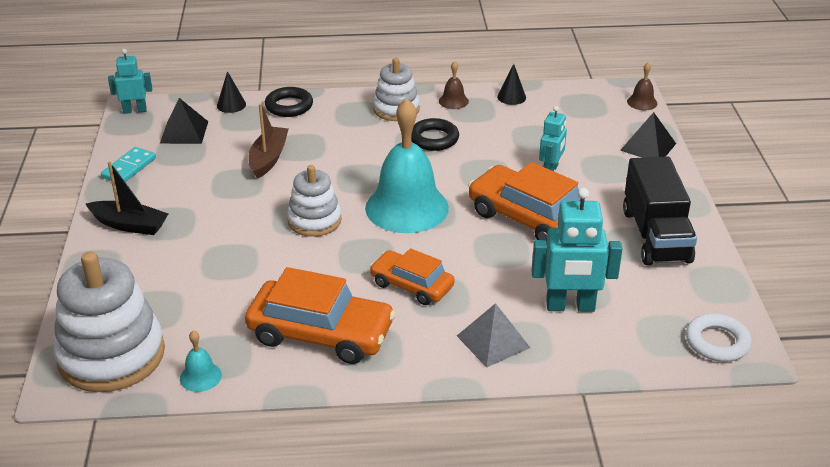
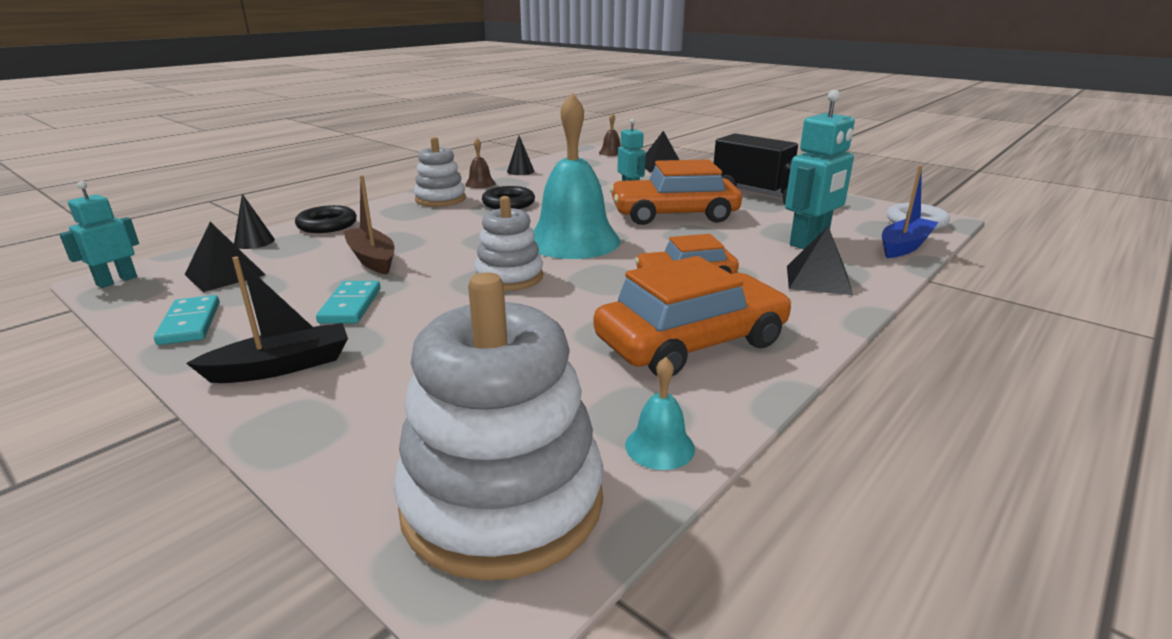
camera: 45 degrees left, 10 degrees down
grey pyramid [457,303,530,368] -> black pyramid [787,226,853,295]
none -> turquoise domino [316,281,381,324]
none -> blue boat [882,165,938,258]

